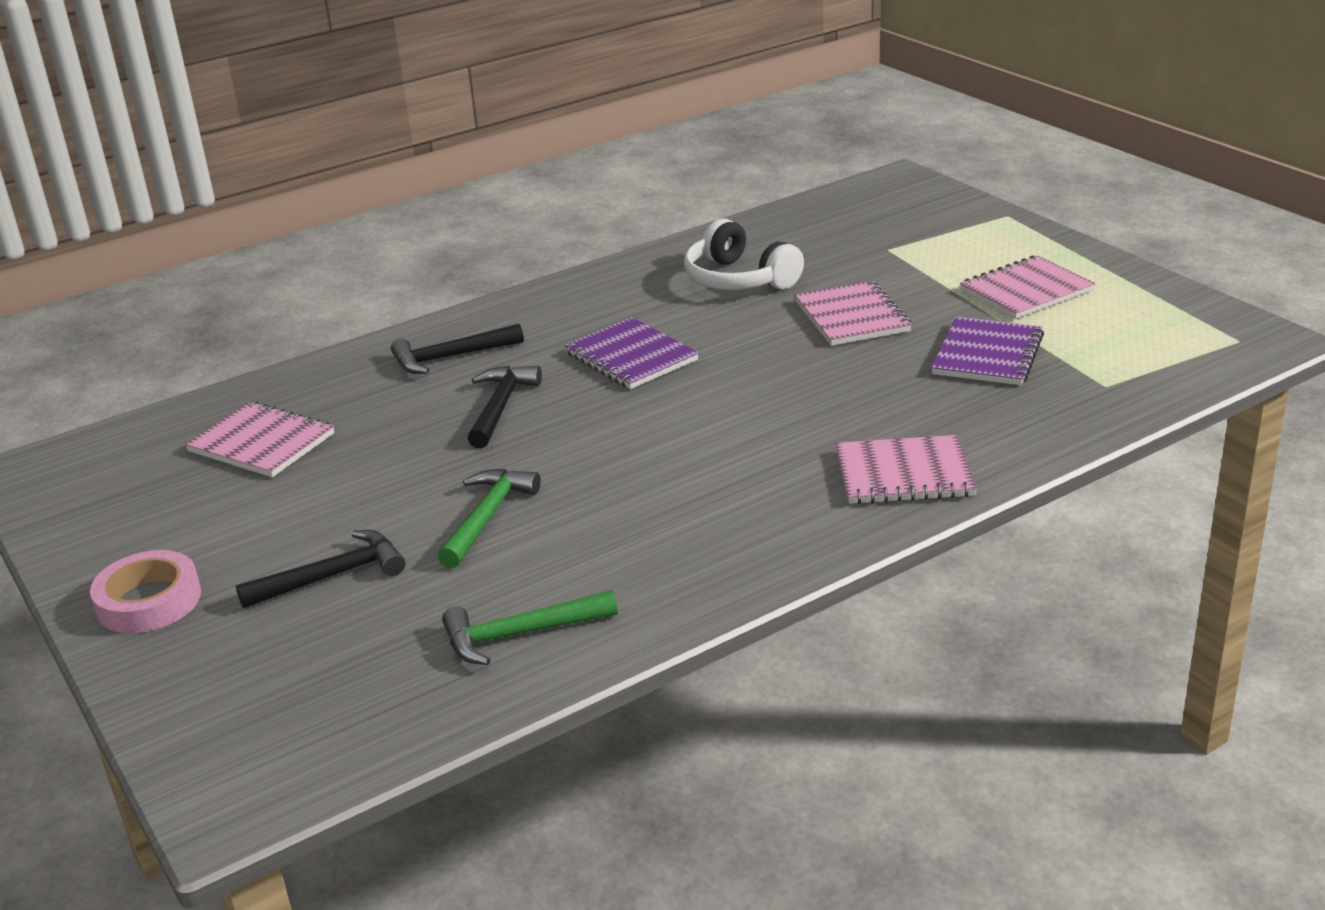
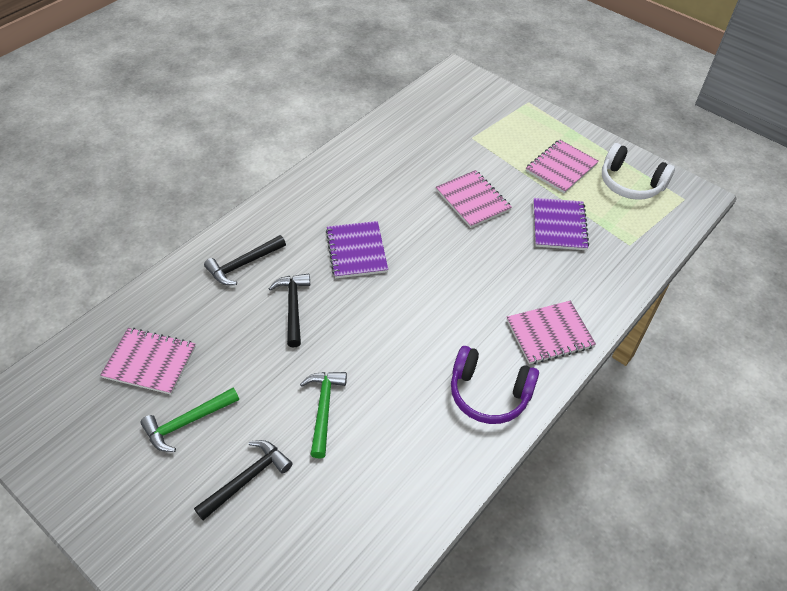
camera: 20 degrees left, 20 degrees up
pink tape [90,550,201,633] -> none
green hammer [442,590,618,665] -> green hammer moved to [140,388,239,452]
purple notebook [565,317,699,389] -> purple notebook turned 45 degrees clockwise [326,221,388,278]
white headphones [684,219,804,290] -> white headphones moved to [602,143,675,200]
none -> purple headphones [451,346,539,424]

